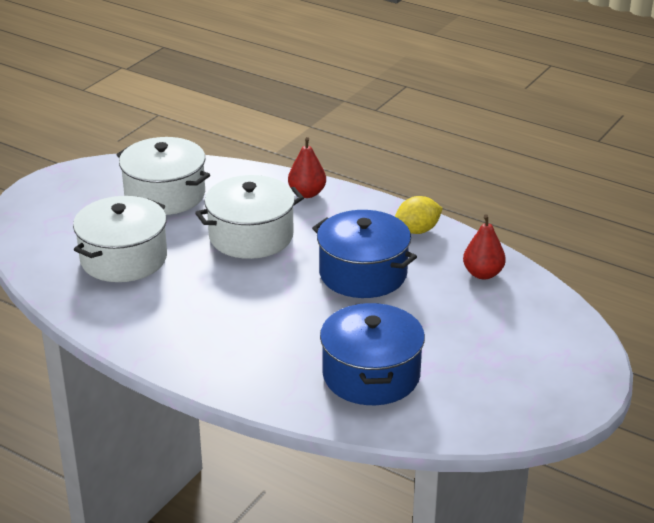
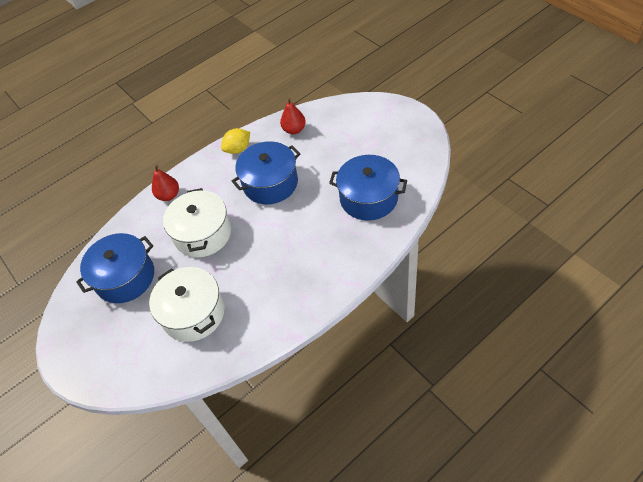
camera: 65 degrees left, 20 degrees up
white pot [117,137,210,215] -> blue pot [76,233,154,303]
yellow lemon [395,196,443,234] -> yellow lemon turned 60 degrees clockwise [221,128,250,154]

